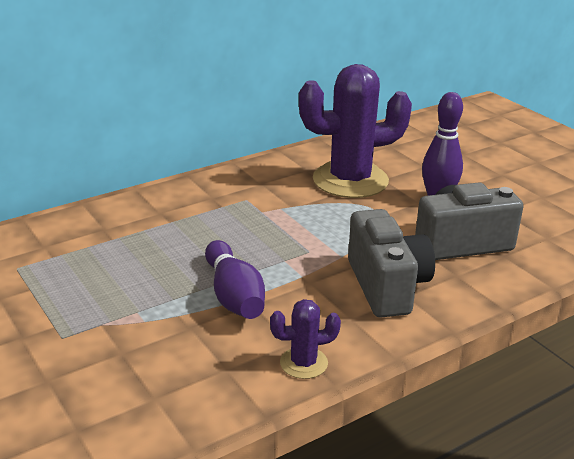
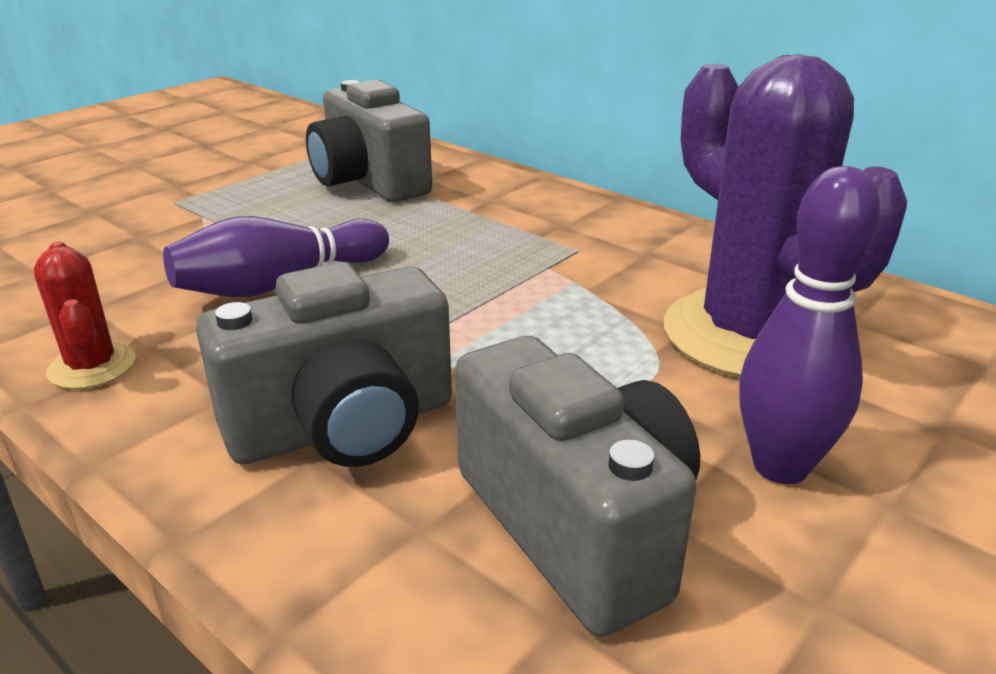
camera: 75 degrees right, 0 degrees up
purple cactus [270,299,341,379] -> red cactus [34,241,135,389]
none -> grey camera [306,80,432,202]

